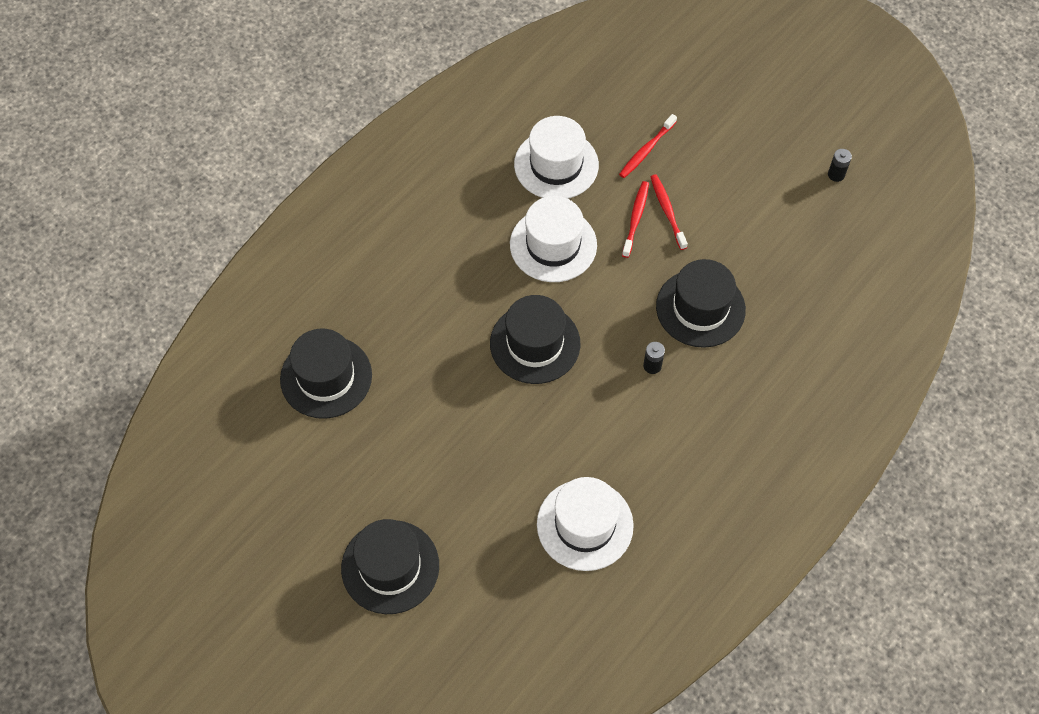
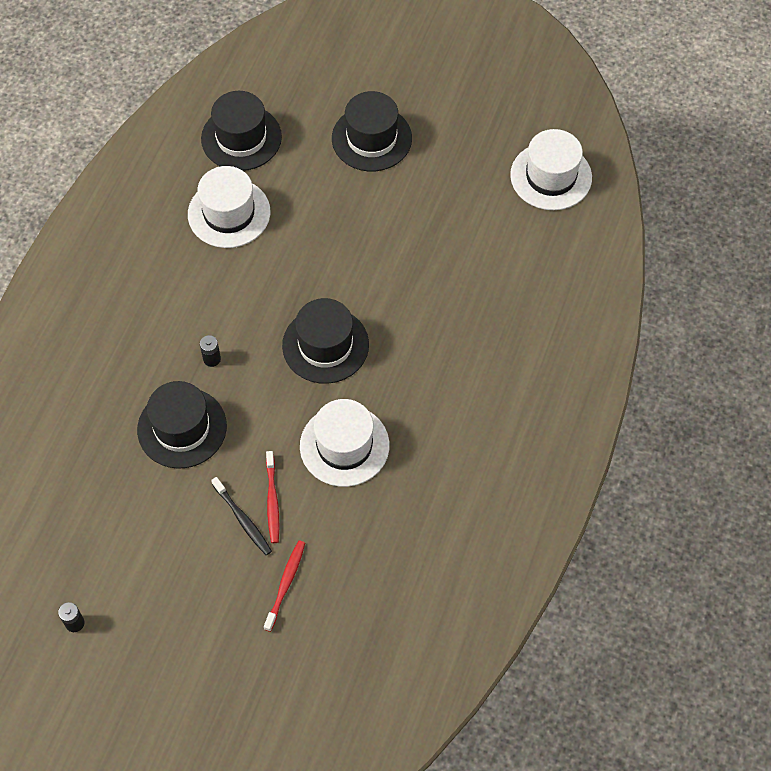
camera: 160 degrees right, 0 degrees up
black hat [280,328,372,419] -> black hat moved to [201,91,282,171]
white hat [514,116,599,199] -> white hat moved to [510,129,592,210]
red toothbrush [651,174,688,250] -> black toothbrush [211,477,272,555]

